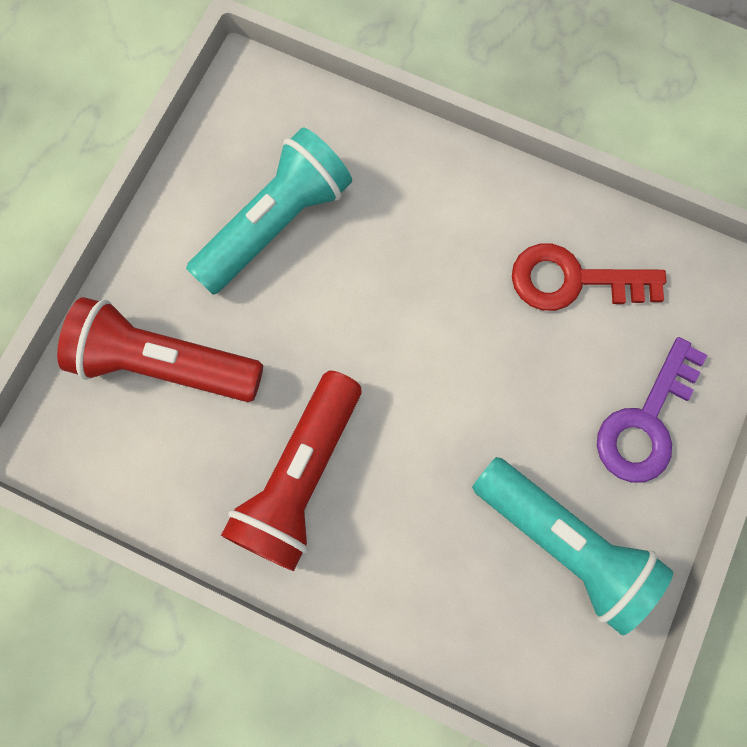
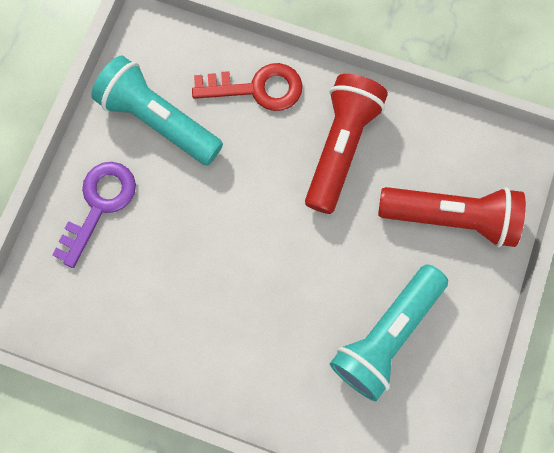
camera: 175 degrees right, 0 degrees up
red key [512,244,666,311] -> red key moved to [192,63,302,111]

